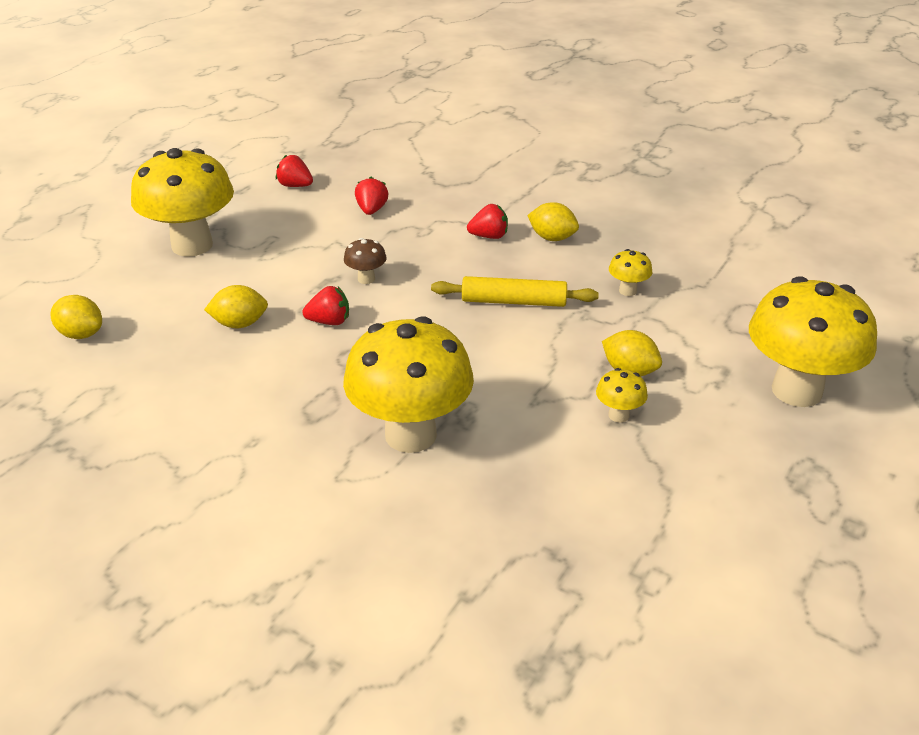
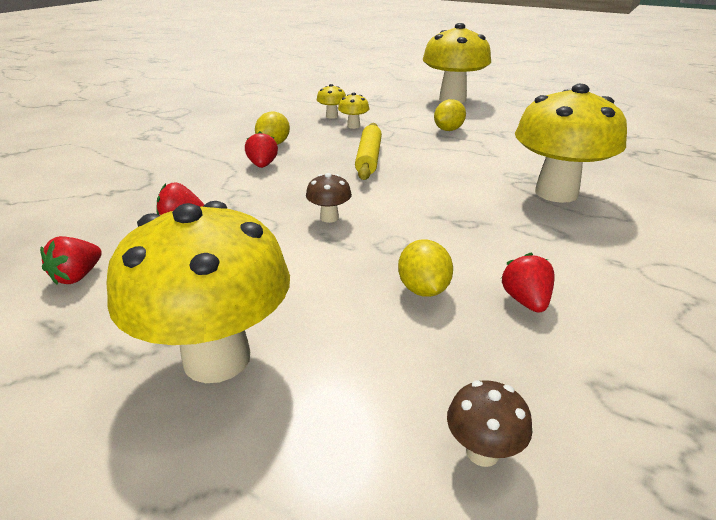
camera: 90 degrees left, 5 degrees down
yellow lemon [51,295,102,339] -> brown mushroom [447,380,532,467]
red strawberry [302,286,349,325] -> red strawberry moved to [501,253,555,313]
yellow mushroom [596,368,648,422] -> yellow mushroom moved to [317,84,346,119]

